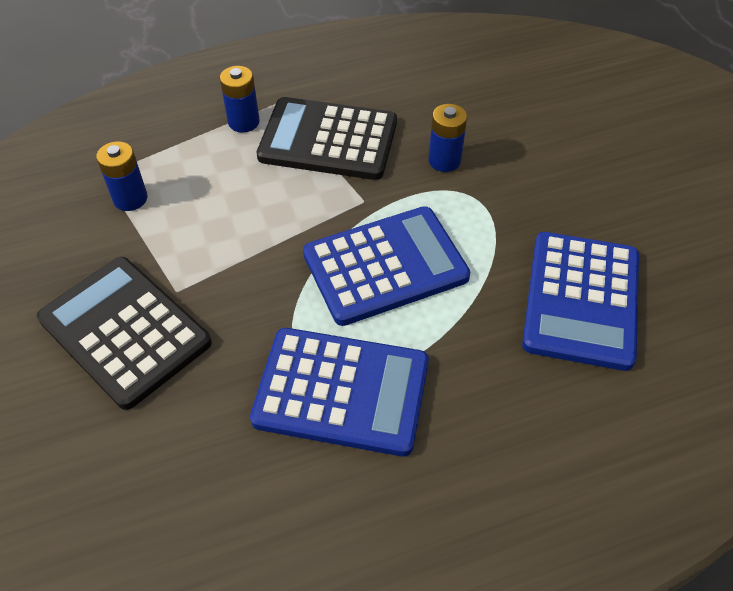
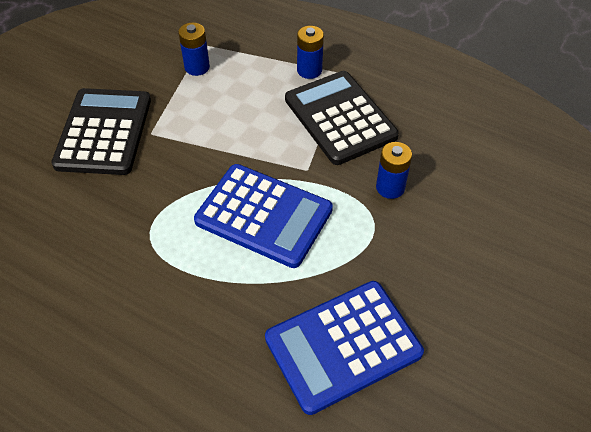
camera: 50 degrees right, 0 degrees up
blue calculator [250,328,429,456] -> none

